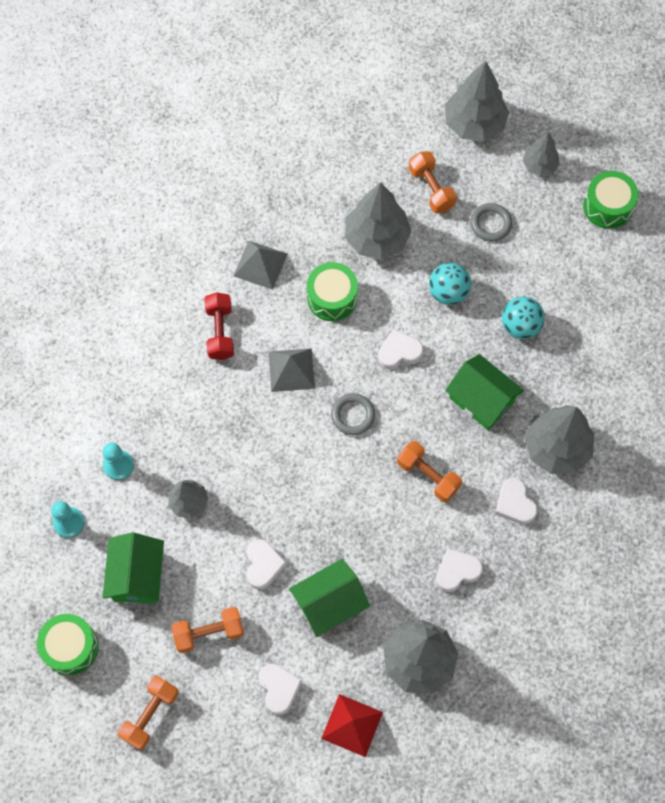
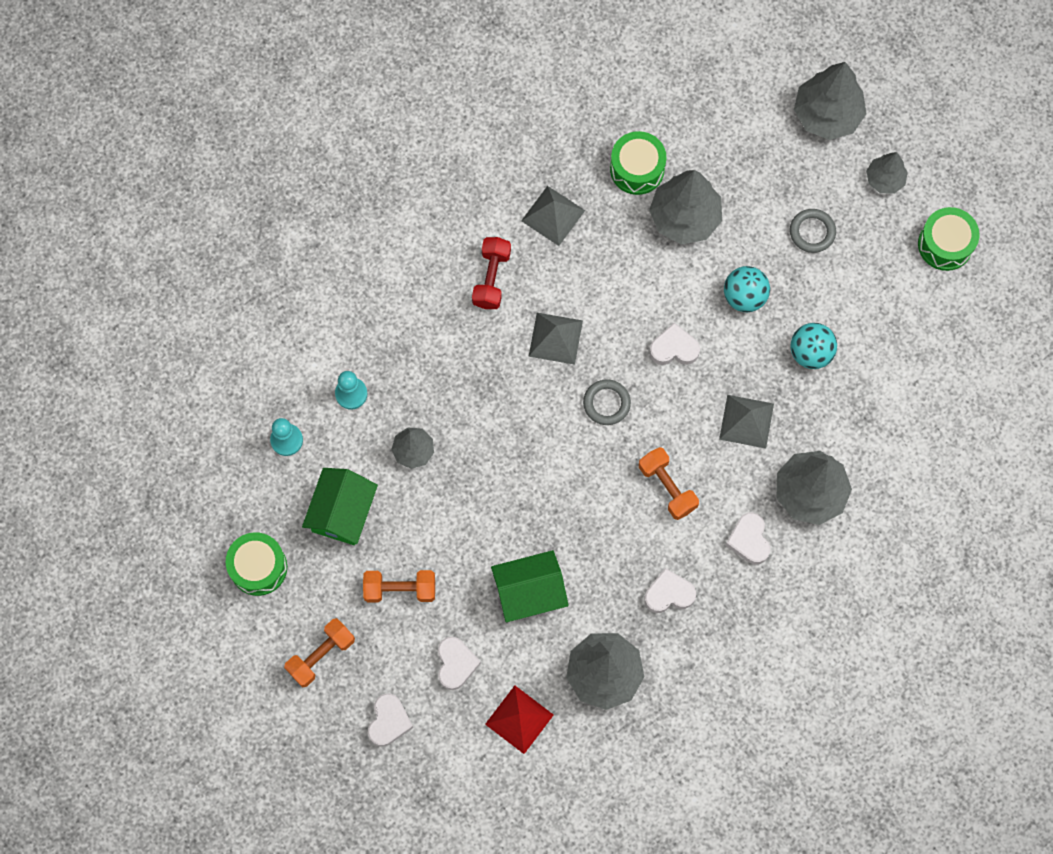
camera: 15 degrees right, 5 degrees up
white heart [247,539,287,590] -> white heart moved to [368,693,413,747]
green drum [307,262,358,321] -> green drum moved to [610,131,667,195]
orange dumbbell [409,151,457,213] -> none
green house [445,354,524,430] -> grey pyramid [719,395,774,449]

